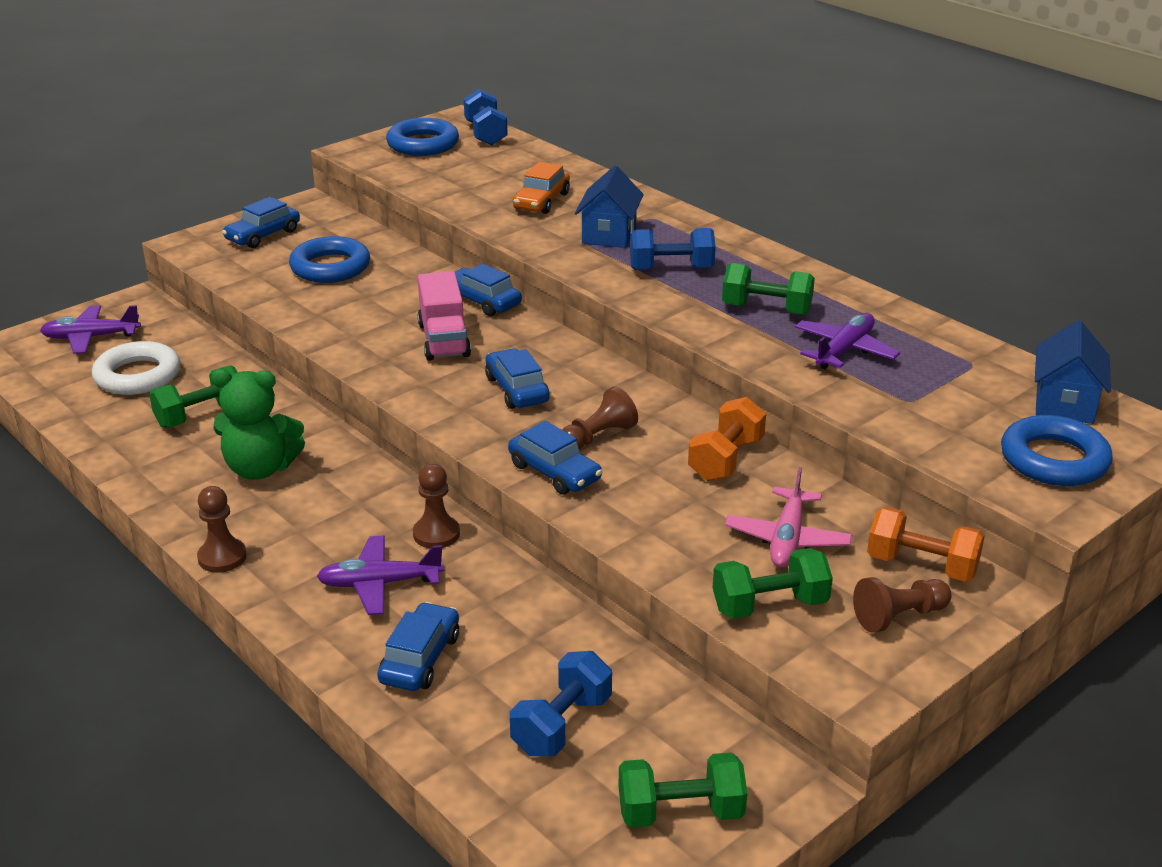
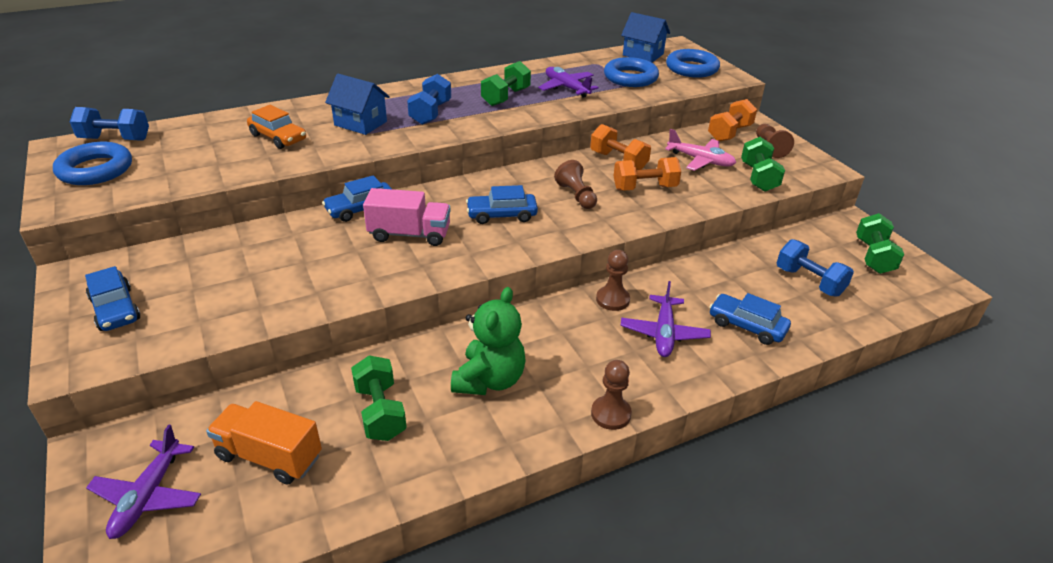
camera: 75 degrees left, 5 degrees up
white ring [92,341,180,395] -> orange truck [206,401,322,485]
blue ring [289,236,370,283] -> blue ring moved to [604,57,659,87]
blue car [508,421,602,495] -> none
none -> orange dumbbell [614,157,681,191]

